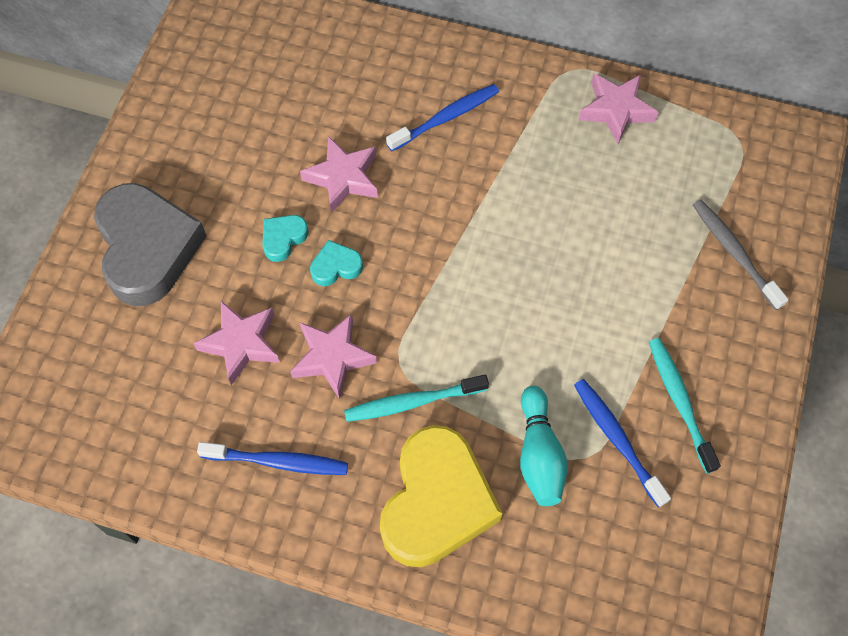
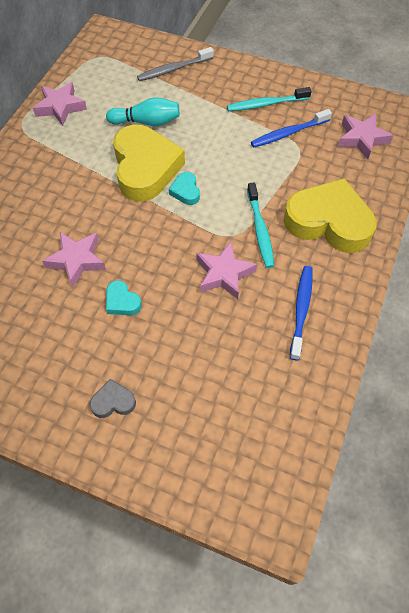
camera: 85 degrees left, 5 degrees down
grey heart [94,183,207,306] -> grey heart [90,379,136,418], size x0.42
pink star [193,301,280,385] -> pink star moved to [338,114,393,159]
turquoise heart [310,240,363,286] -> turquoise heart moved to [169,172,200,205]
blue toothbrush [386,84,499,151] -> none
turquoise bowling pin [520,386,568,506] -> turquoise bowling pin moved to [106,97,180,126]
none -> yellow heart [113,125,185,201]

